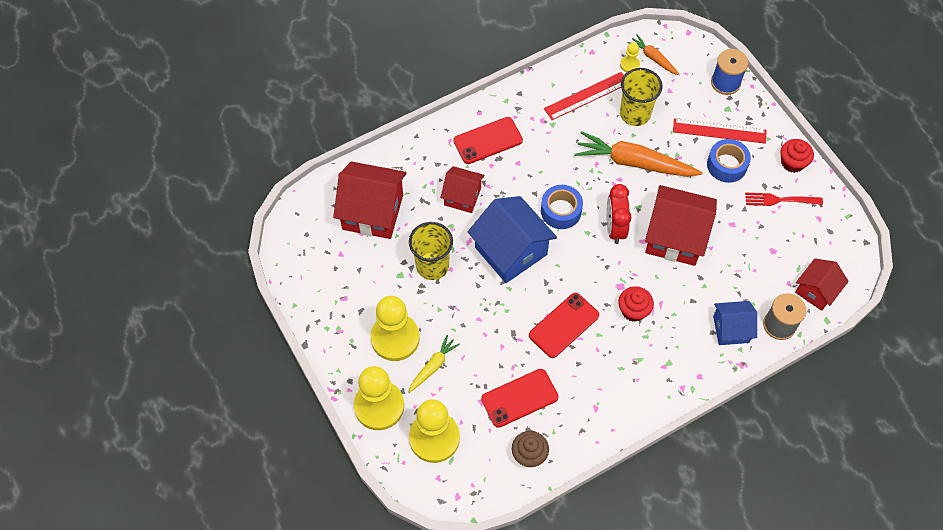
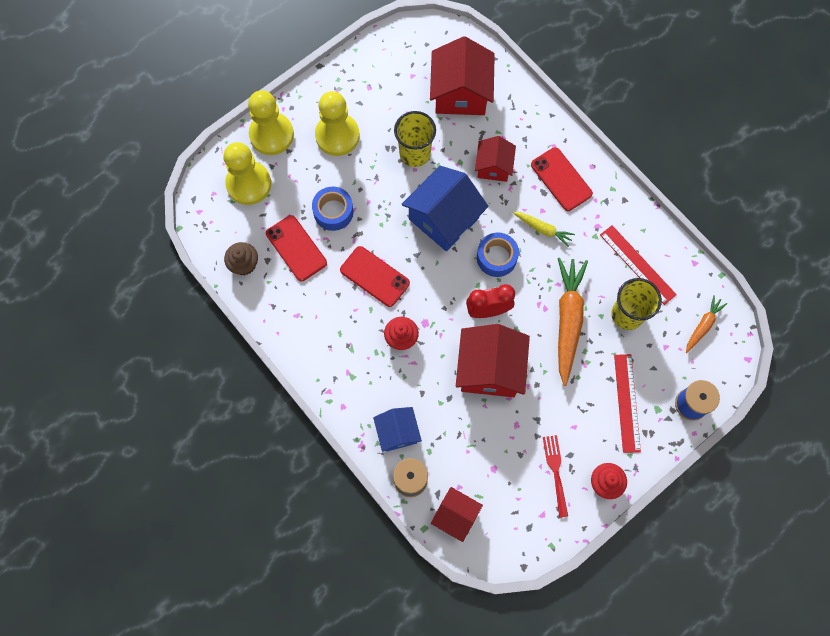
camera: 80 degrees right, 10 degrees up
yellow carrot [409,335,460,393] -> yellow carrot moved to [512,212,575,247]
yellow pawn [620,43,640,72] -> none
blue tape [707,139,751,183] -> blue tape moved to [312,187,354,231]

